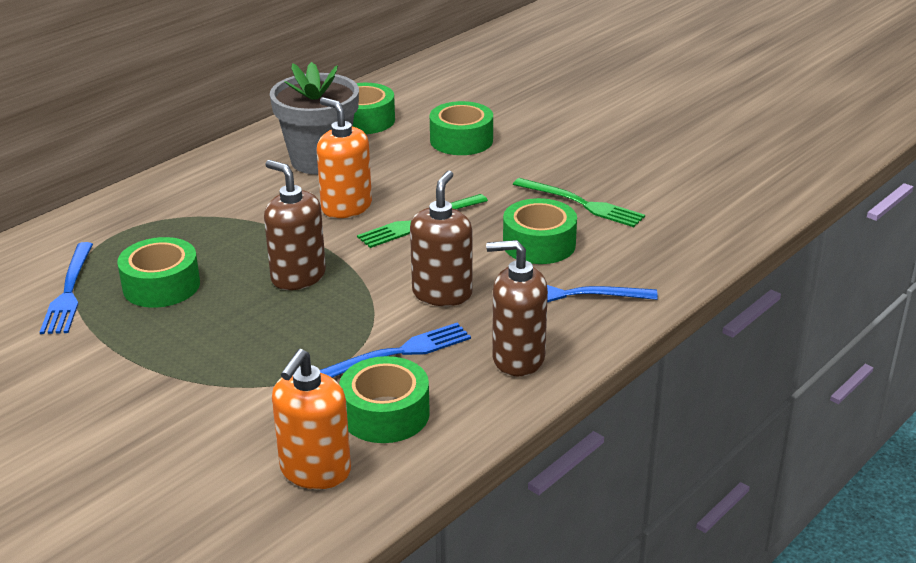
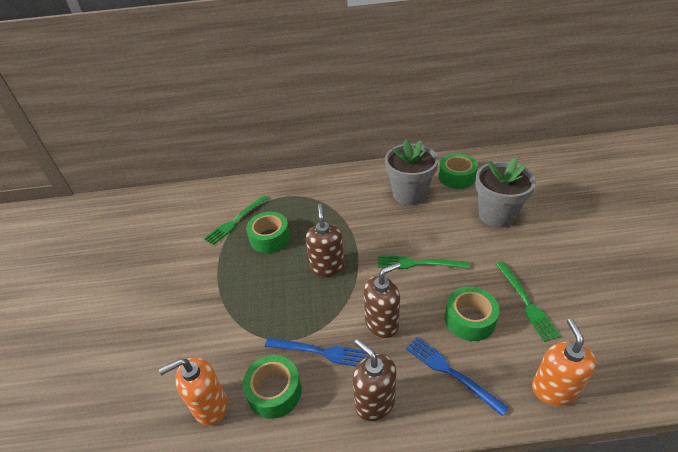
camera: 45 degrees right, 10 degrees up
blue fork [40,242,93,334] -> green fork [204,195,269,245]
orange soap dispenser [317,97,372,218] -> orange soap dispenser moved to [532,319,596,406]
green tape [430,101,493,155] -> grey flower pot [475,158,536,228]

